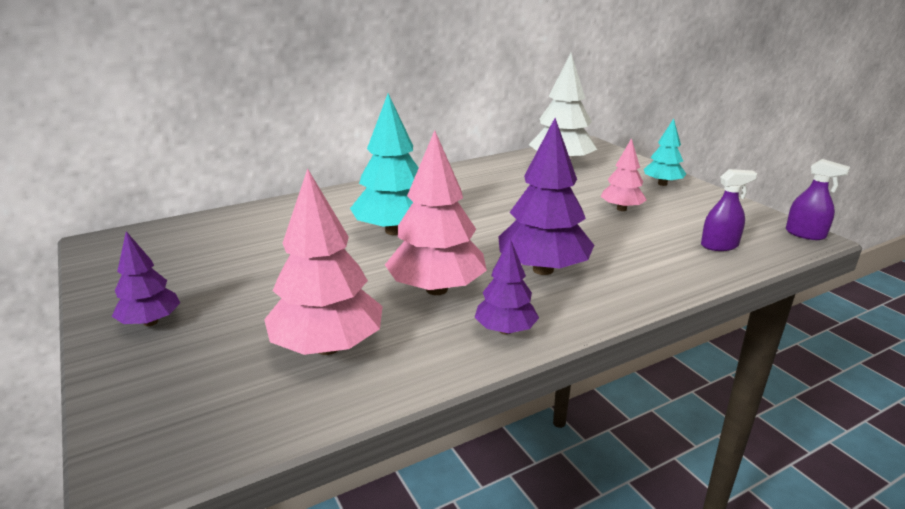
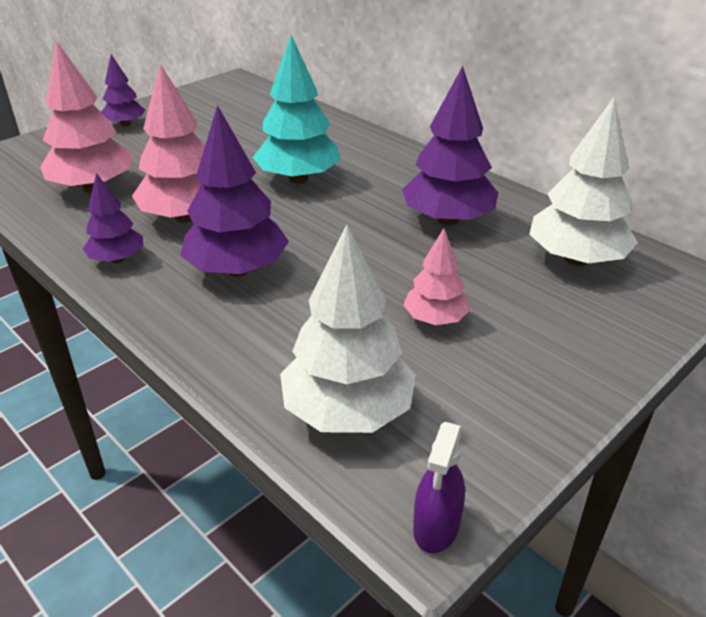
camera: 75 degrees right, 10 degrees up
turquoise tree [644,118,686,186] -> none
purple spray bottle [701,169,757,251] -> white tree [280,225,416,433]
none -> purple tree [402,66,498,226]

